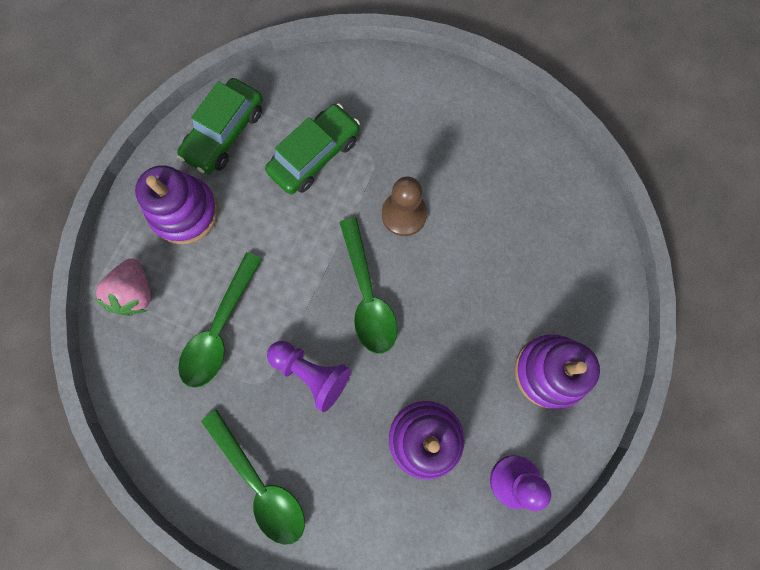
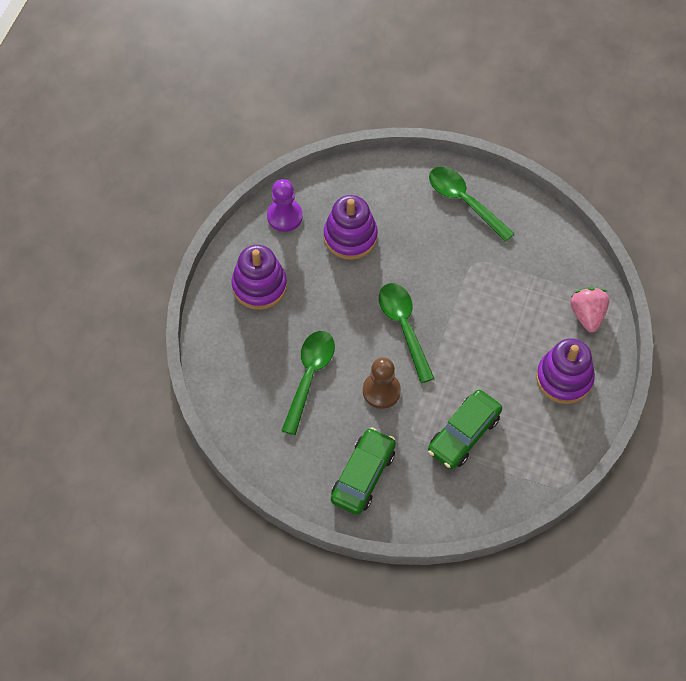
camera: 175 degrees right, 15 degrees down
green car [177,78,263,174] -> green car moved to [331,427,396,515]
green spoon [178,252,262,388] -> green spoon moved to [281,331,335,435]
purple pawn [267,341,351,412] -> none

